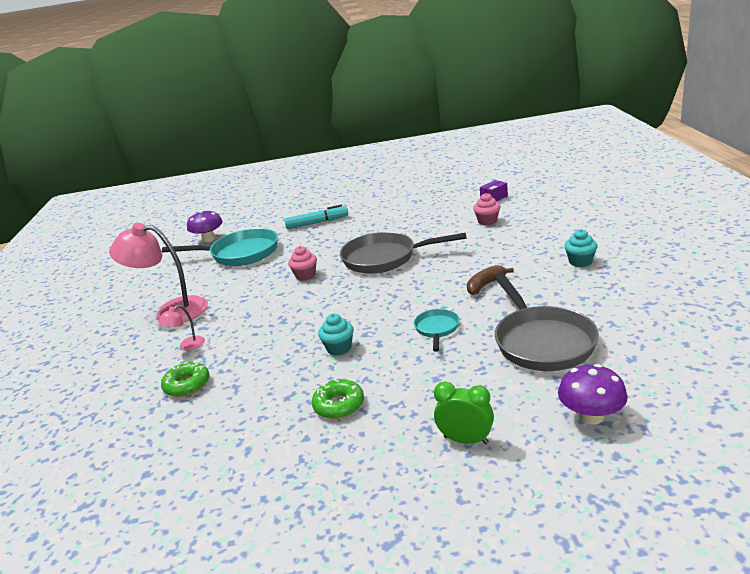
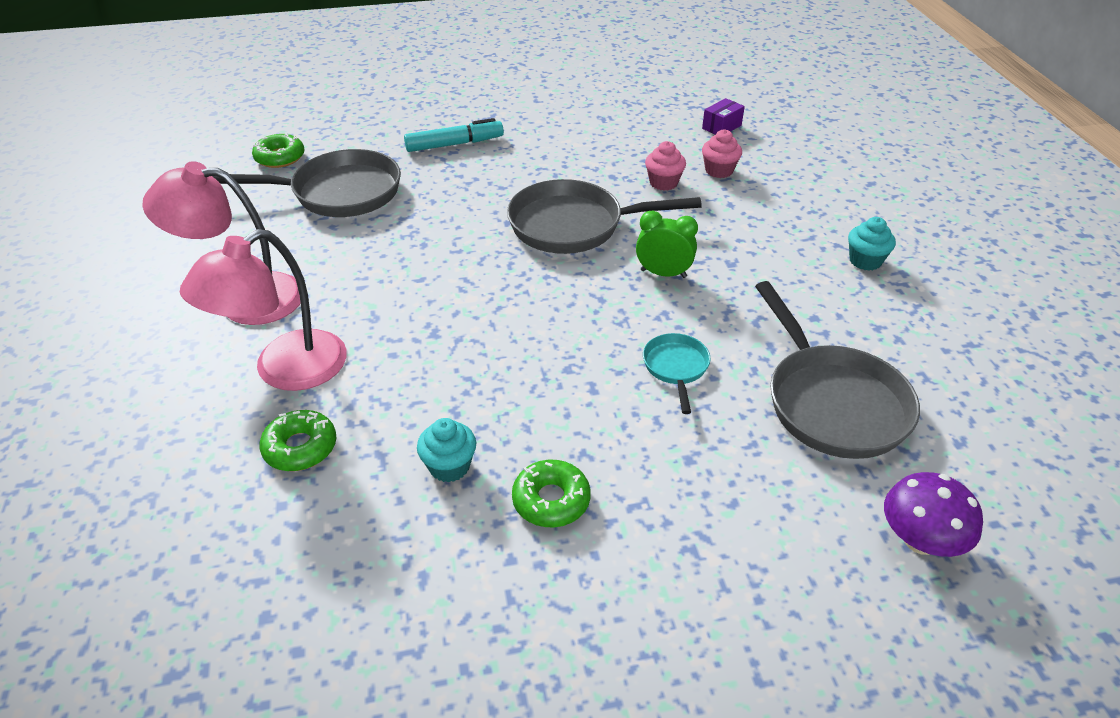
camera: 10 degrees left, 15 degrees up
pink lamp [158,305,205,351] -> pink lamp [180,229,347,391], size x2.24
turquoise pan [162,228,278,266] -> grey pan [213,149,401,217]
purple mushroom [187,210,223,242] -> green donut [252,133,304,168]
pink cupcake [288,246,317,281] -> pink cupcake moved to [645,141,686,191]
turquoise cupcake [318,313,354,355] -> turquoise cupcake moved to [417,418,476,482]
green clock [434,382,494,444] -> green clock moved to [636,211,698,278]
brown banana [467,265,514,295] -> none

